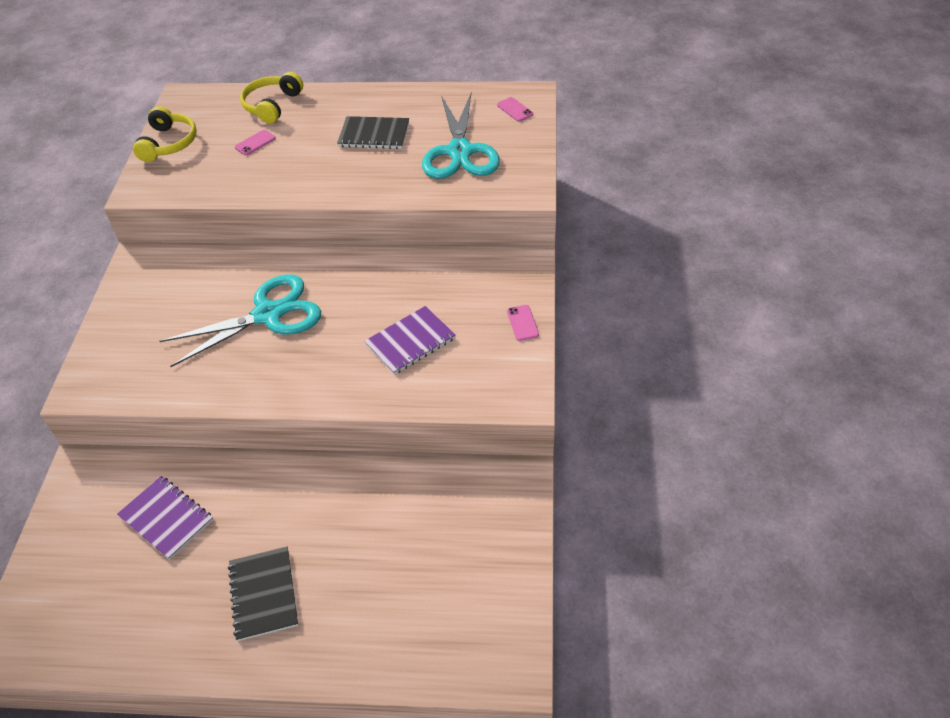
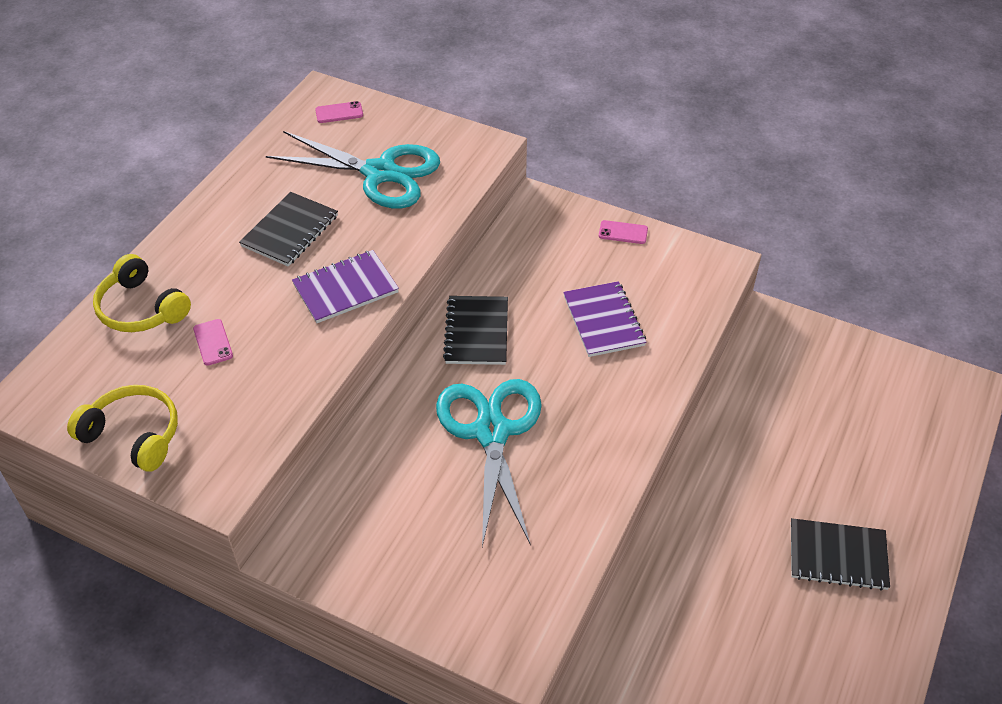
camera: 70 degrees left, 0 degrees up
purple notebook [117,476,213,560] -> purple notebook moved to [292,250,399,323]
none -> black notebook [443,296,508,365]

